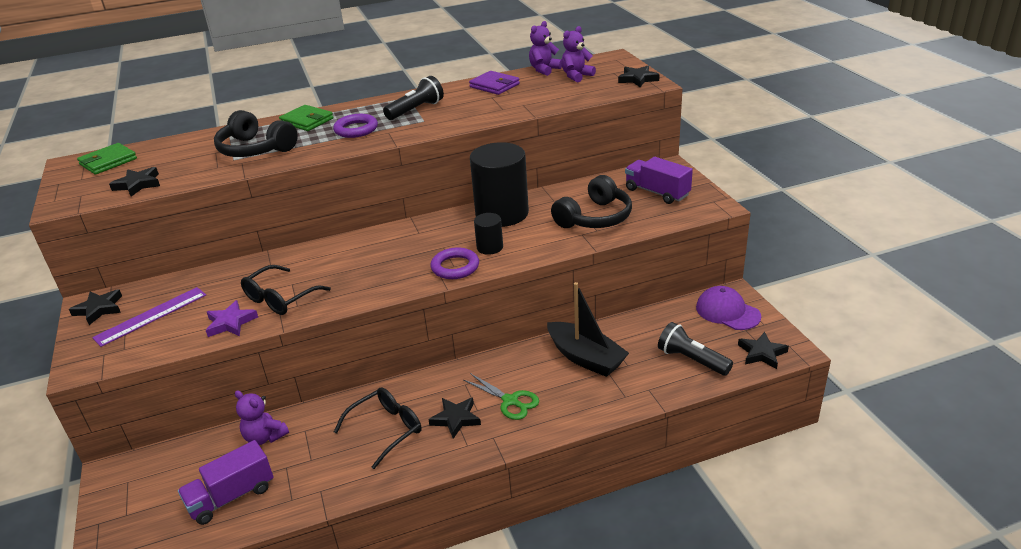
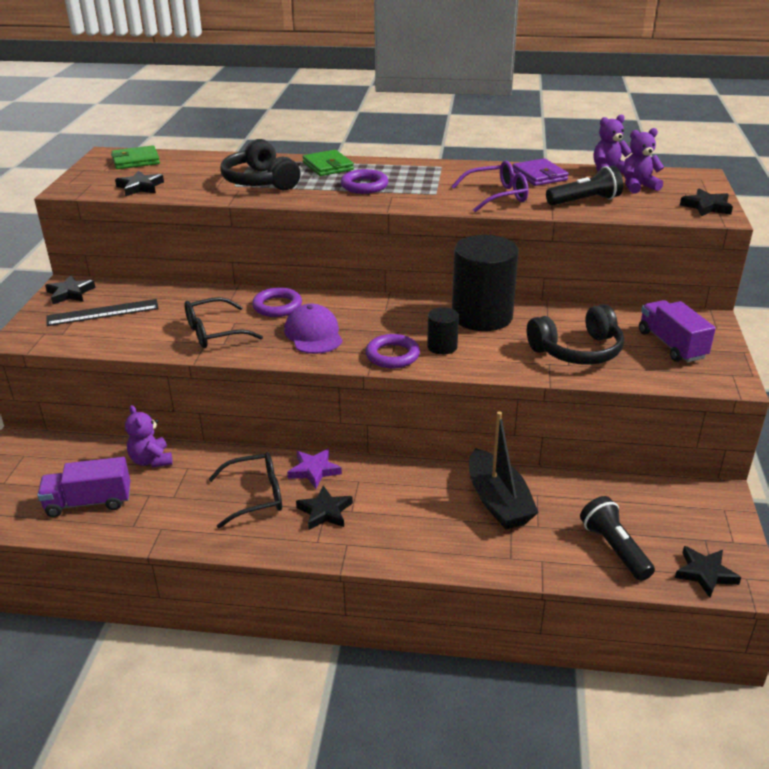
camera: 25 degrees right, 0 degrees up
purple ruler [92,287,206,347] -> black ruler [46,299,159,326]
purple star [206,300,258,337] -> purple star moved to [287,449,342,489]
black flashlight [383,76,444,120] -> black flashlight moved to [546,166,623,205]
green scissors [464,373,539,420] -> none
purple cap [696,286,761,330] -> purple cap moved to [284,304,343,354]
none -> purple ring [252,287,302,317]
none -> purple glasses [451,161,528,212]

